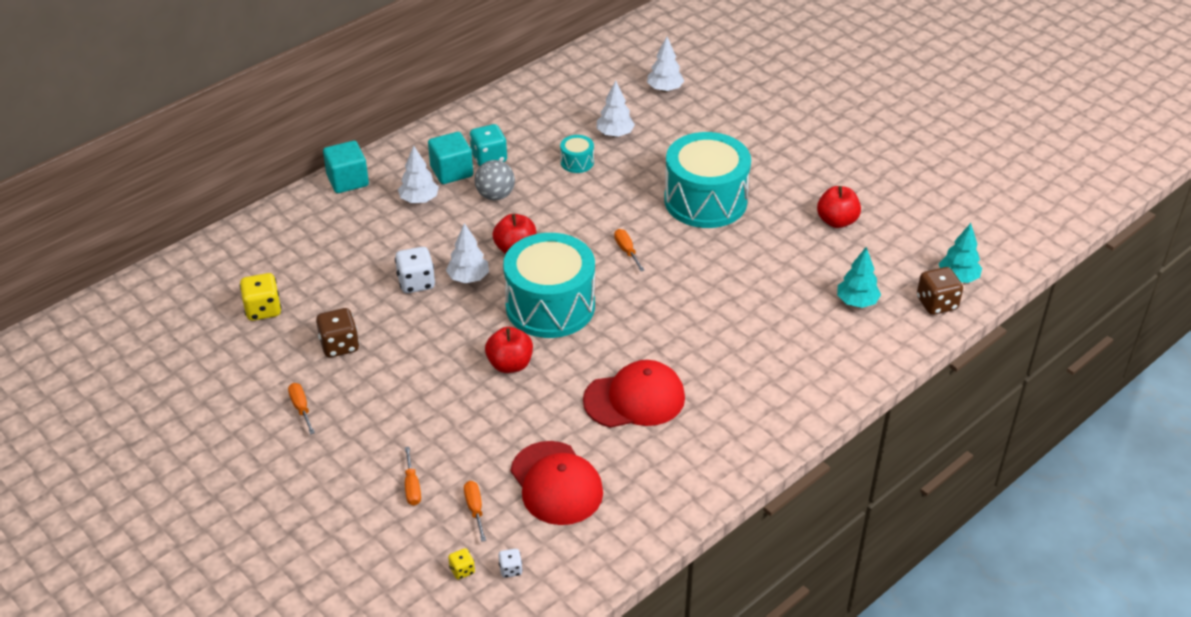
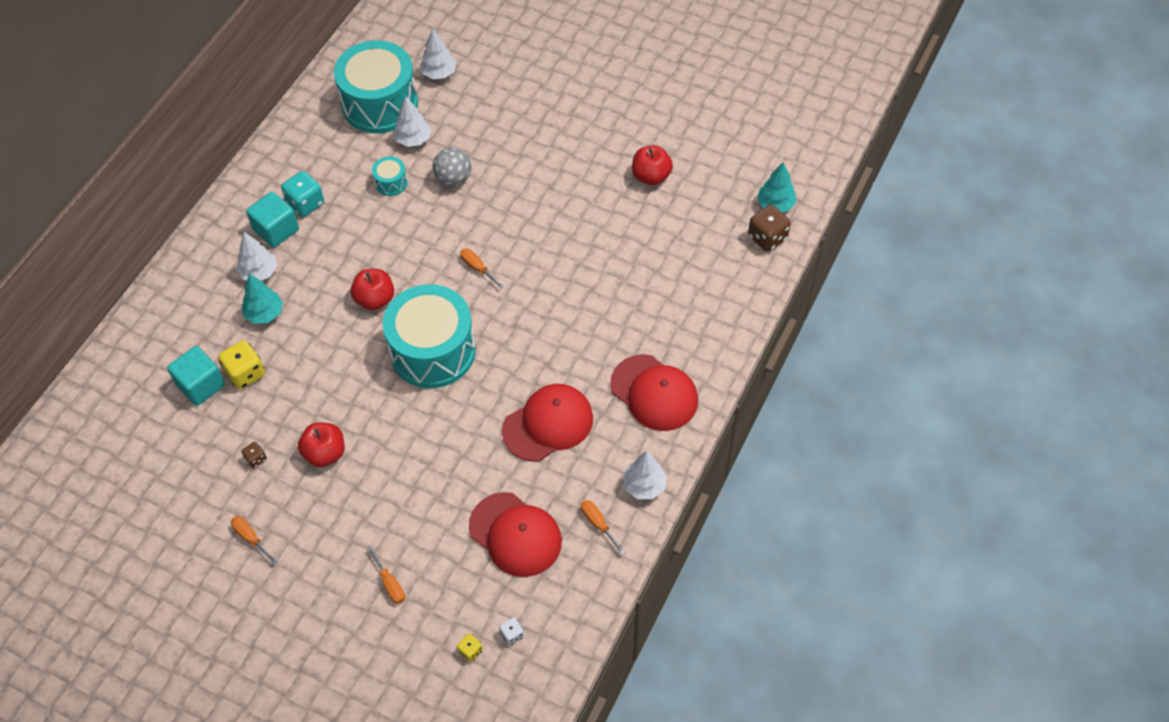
camera: 20 degrees left, 15 degrees up
yellow dice [239,273,282,321] -> yellow dice moved to [218,340,265,389]
brown dice [316,308,359,358] -> brown dice [242,442,267,468], size x0.52
turquoise cube [323,141,369,193] -> turquoise cube moved to [167,346,225,406]
white dice [395,247,435,293] -> none
white tree [446,223,489,283] -> white tree moved to [623,451,667,499]
orange screwdriver [464,481,486,542] -> orange screwdriver moved to [581,500,625,554]
grey ball [475,160,515,200] -> grey ball moved to [433,148,471,186]
red apple [485,327,533,373] -> red apple moved to [298,422,344,467]
turquoise drum [664,132,751,228] -> turquoise drum moved to [334,40,418,133]
turquoise tree [837,247,881,308] -> turquoise tree moved to [242,274,283,324]
none -> red cap [610,354,698,431]

